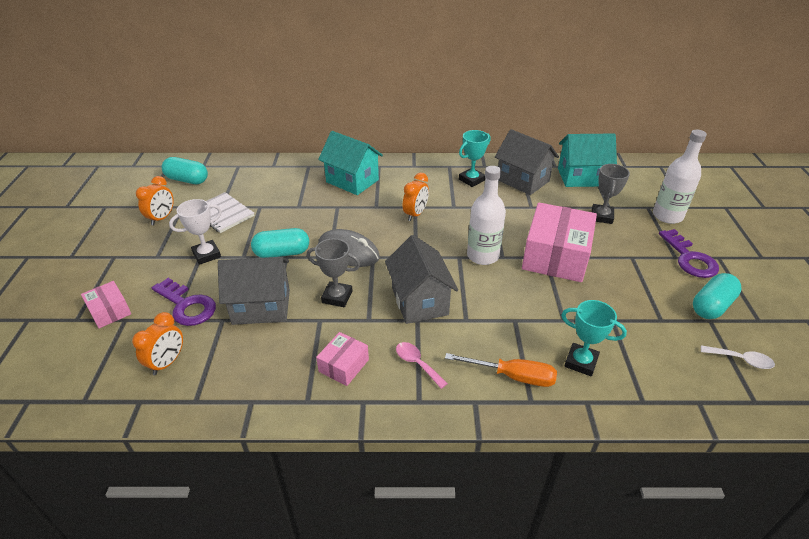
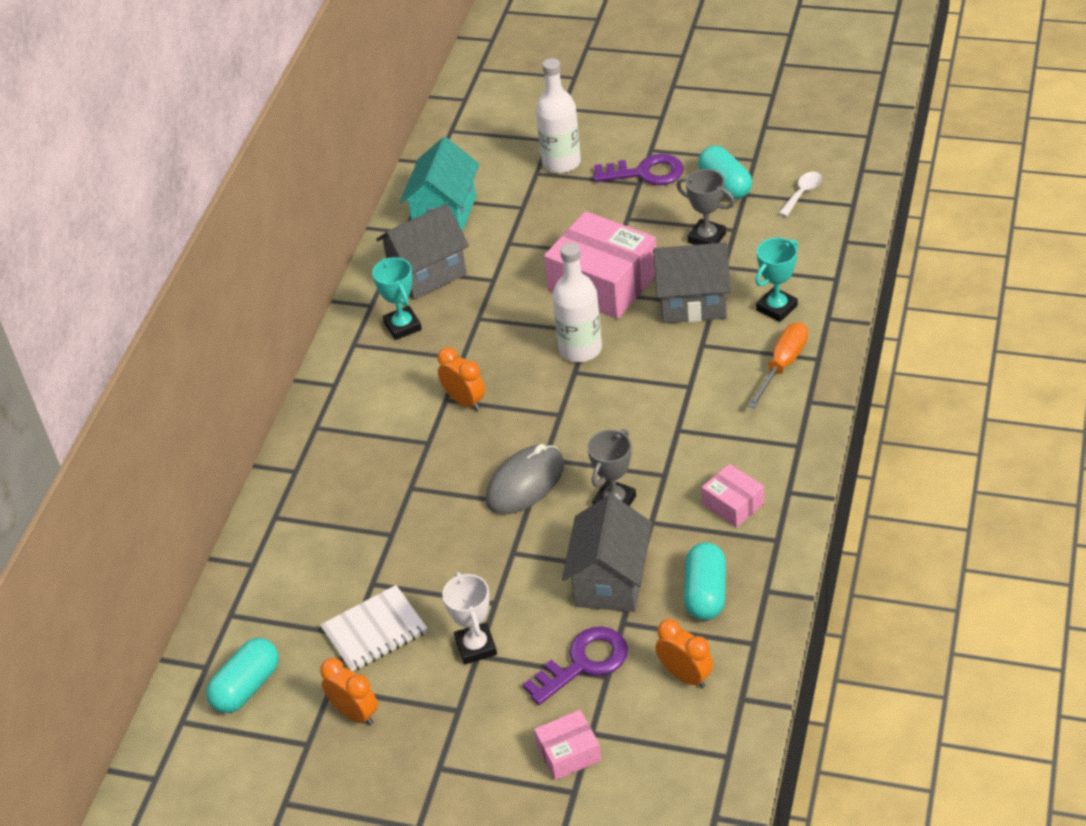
camera: 70 degrees left, 5 degrees up
turquoise capsule [251,228,309,258] -> turquoise capsule moved to [684,542,726,620]
turquoise house [318,131,383,195] -> none
grey house [385,235,458,324] -> grey house moved to [653,242,731,323]
pink spoon [396,342,448,389] -> none
grey trophy [592,164,630,224] -> grey trophy moved to [676,169,735,245]

